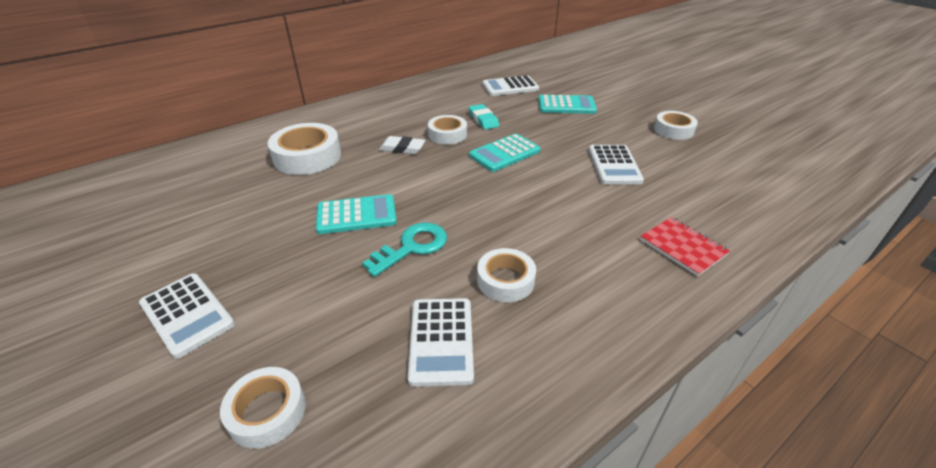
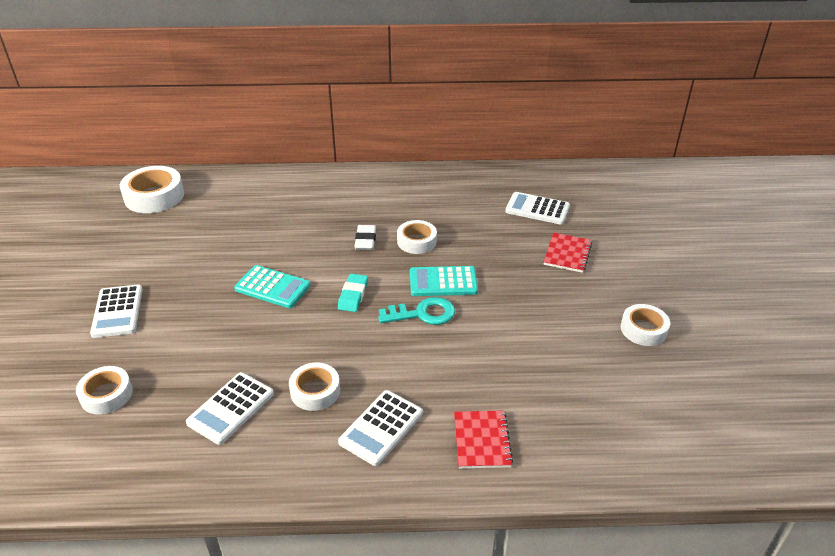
camera: 35 degrees right, 0 degrees up
white tape [268,123,341,175] -> white tape moved to [120,166,184,213]
turquoise key [362,222,447,277] -> turquoise key moved to [378,297,455,325]
white eraser [379,136,425,154] -> white eraser turned 45 degrees clockwise [354,225,376,250]
turquoise eraser [468,104,499,130] -> turquoise eraser moved to [338,274,368,312]
turquoise calculator [539,95,597,114] -> red notebook [543,232,592,273]
white calculator [589,145,644,184] -> white calculator moved to [338,390,423,466]

